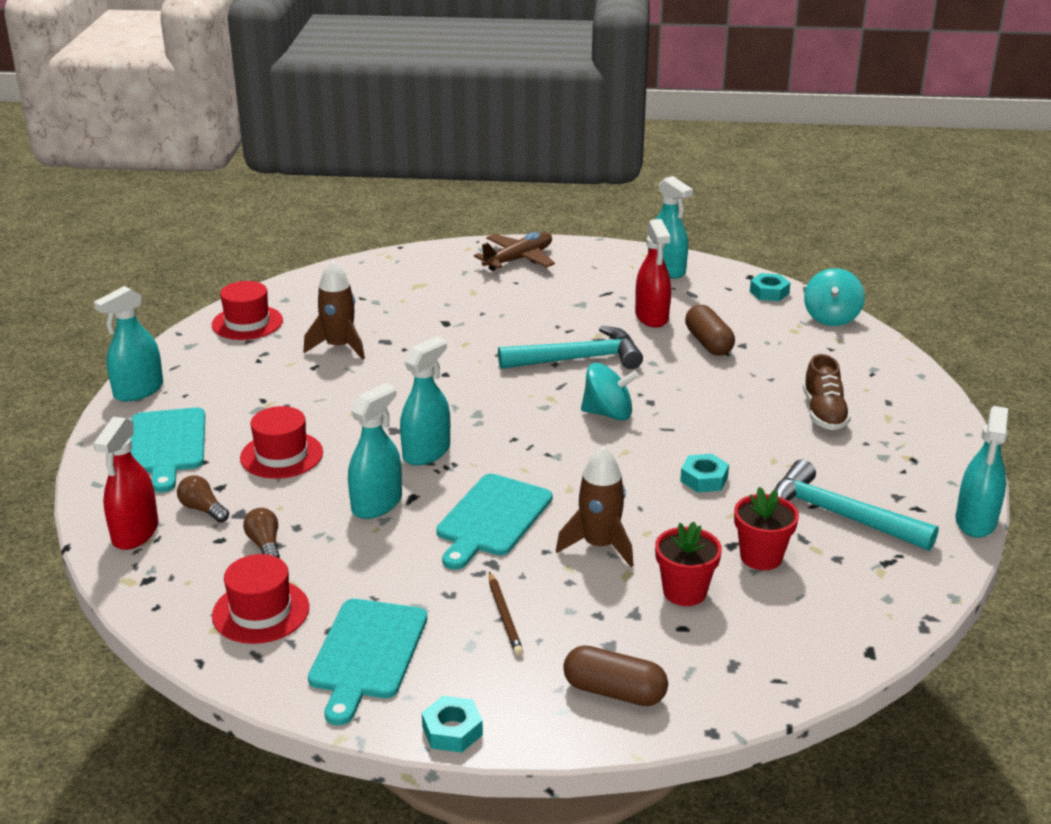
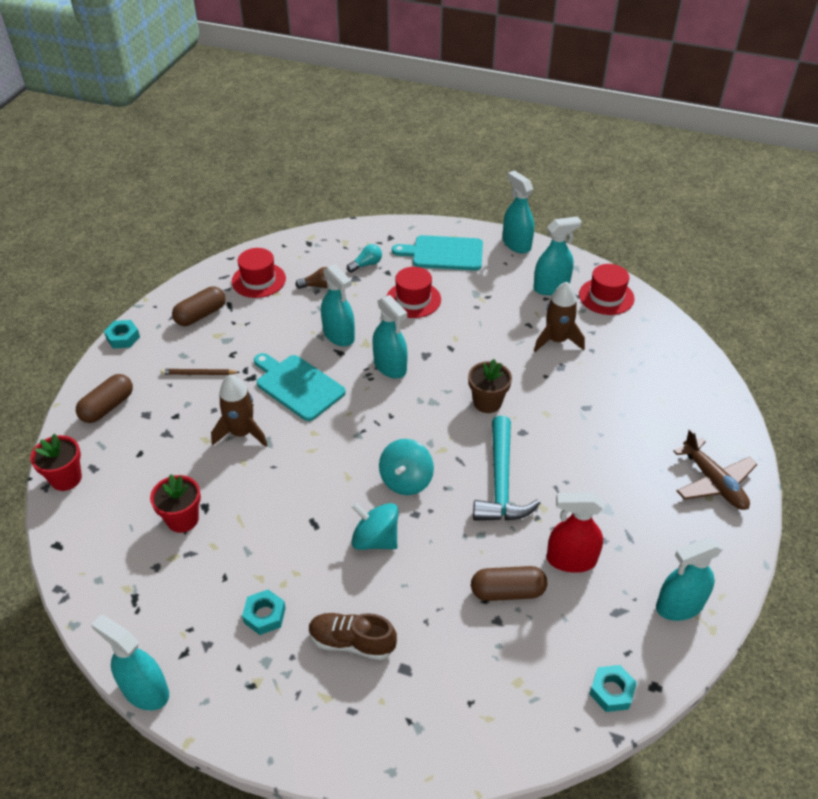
camera: 105 degrees right, 15 degrees up
red spray bottle [93,417,158,550] -> none
brown light bulb [177,475,229,522] -> turquoise light bulb [347,244,382,273]
turquoise cutting board [308,599,427,725] -> brown capsule [172,286,226,326]
red flower pot [655,522,722,606] -> red flower pot moved to [30,434,82,491]
turquoise nut [680,454,729,493] -> turquoise nut moved to [242,589,286,635]
turquoise hammer [774,460,939,551] -> none
turquoise spinning top [804,268,865,326] -> turquoise spinning top moved to [351,502,398,550]
none -> brown flower pot [468,359,512,413]
none -> turquoise spray bottle [533,216,582,295]

